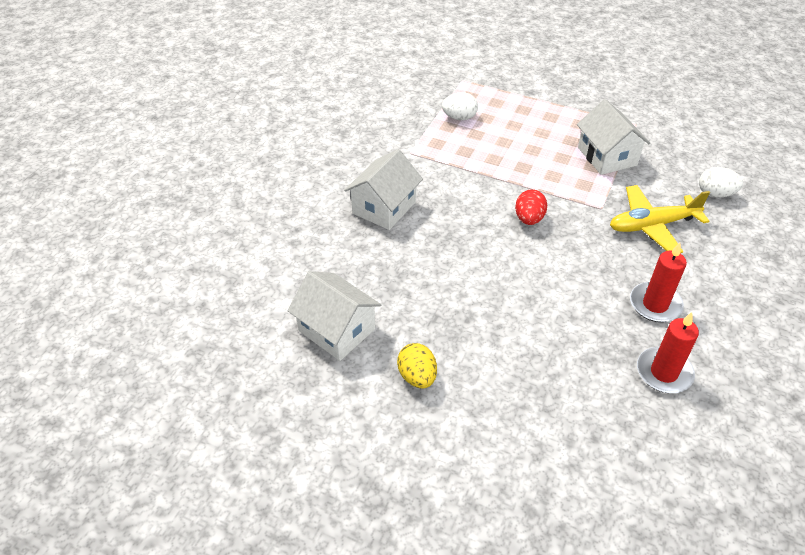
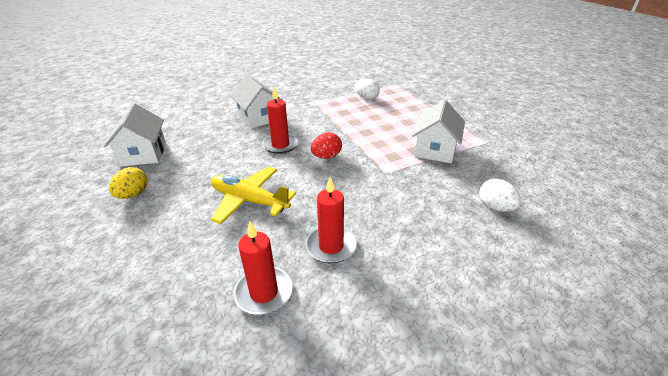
camera: 40 degrees right, 10 degrees down
white house [344,149,423,230] -> white house turned 75 degrees clockwise [230,74,282,128]
yellow plane [610,185,710,253] -> yellow plane moved to [211,167,296,224]
none -> red candle [262,87,298,154]

